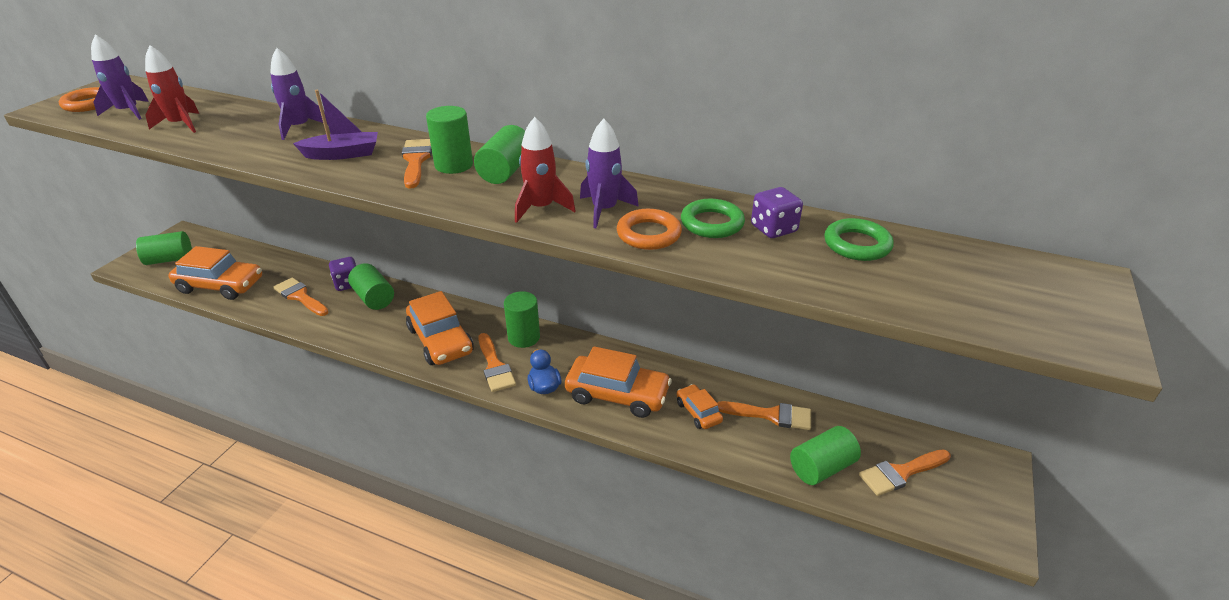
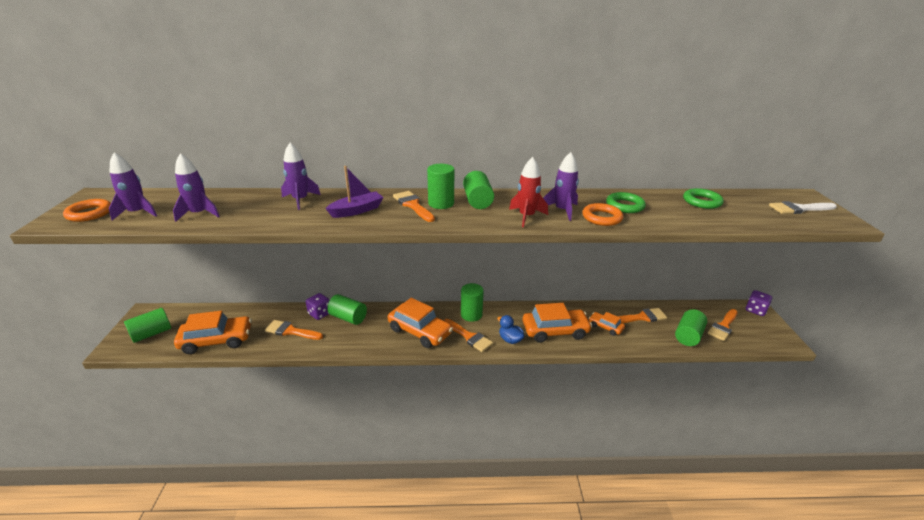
camera: 25 degrees left, 5 degrees down
red rocket [145,45,199,133] -> purple rocket [173,153,220,222]
purple dice [751,187,803,238] -> purple dice moved to [746,290,772,316]
none -> white brush [769,201,837,214]

